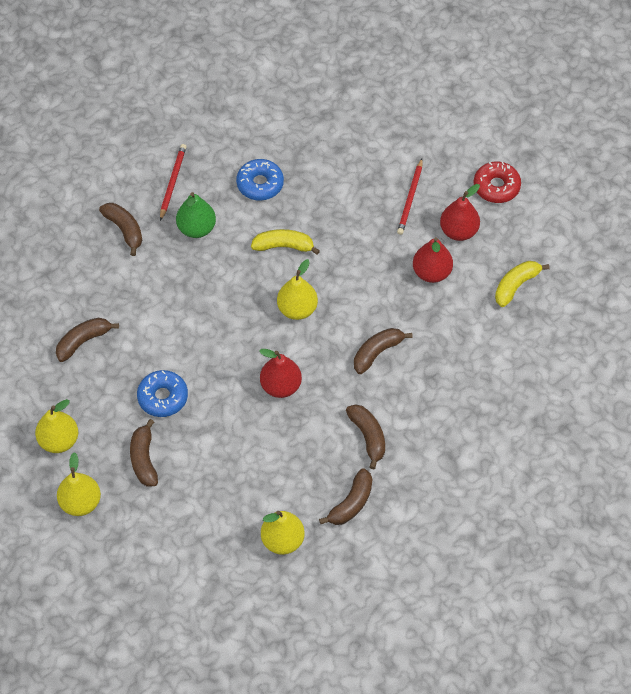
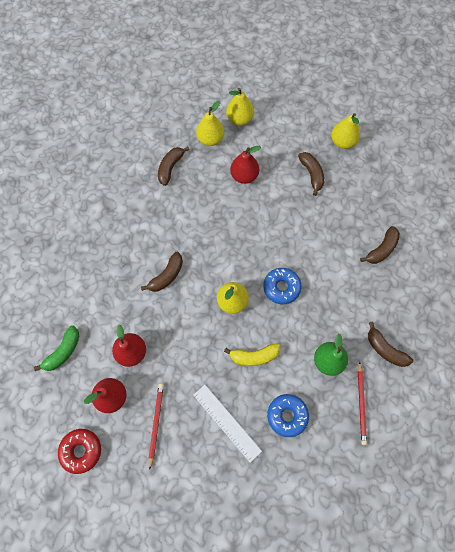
camera: 170 degrees right, 10 degrees up
yellow pear [35,399,78,453] -> yellow pear moved to [226,88,254,126]
blue donut [137,370,188,417] -> blue donut moved to [263,268,302,304]
red pear [260,349,302,398] -> red pear moved to [230,146,261,184]
brown banana [346,404,385,469] -> none
yellow banana [495,261,550,307] -> green banana [34,325,79,371]
none -> white ruler [193,385,262,463]

